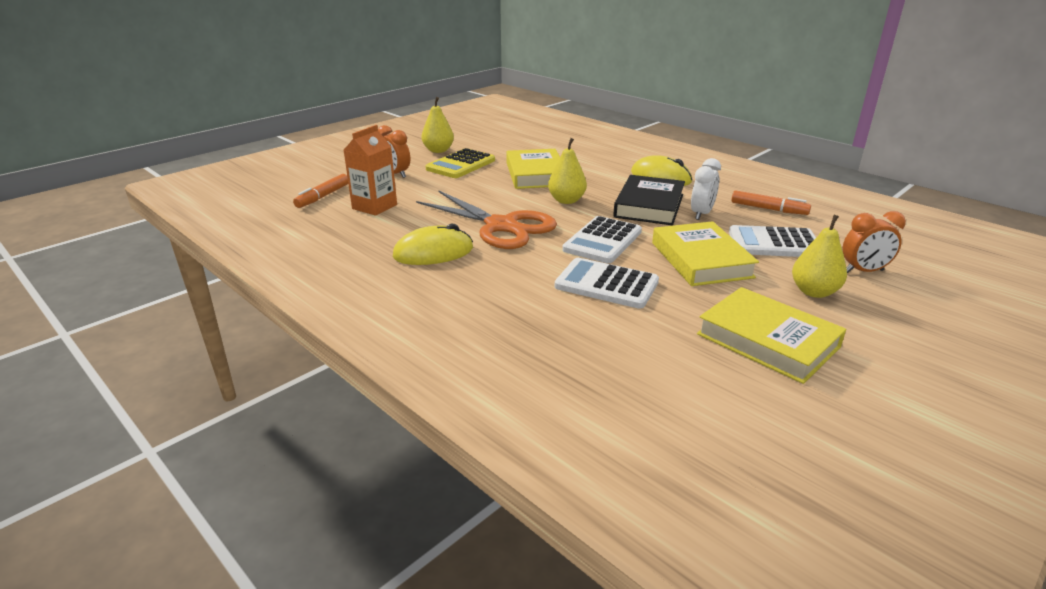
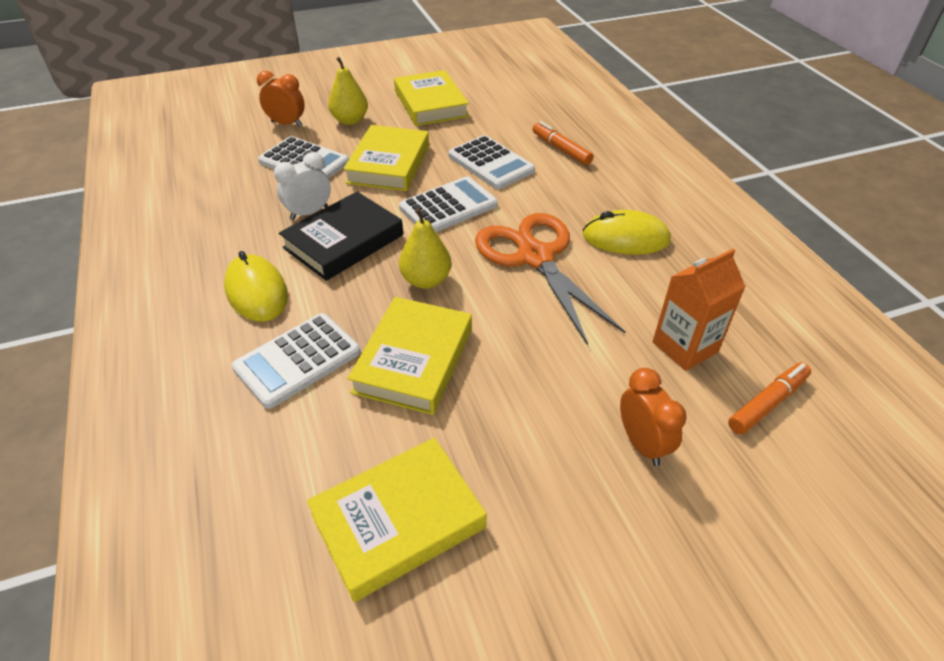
camera: 155 degrees left, 15 degrees up
yellow pear [421,97,454,153] -> none
yellow calculator [426,148,495,178] -> none
orange marker [731,190,811,215] -> orange marker moved to [533,121,594,165]
none -> white calculator [232,313,361,409]
none -> yellow book [307,438,487,602]

